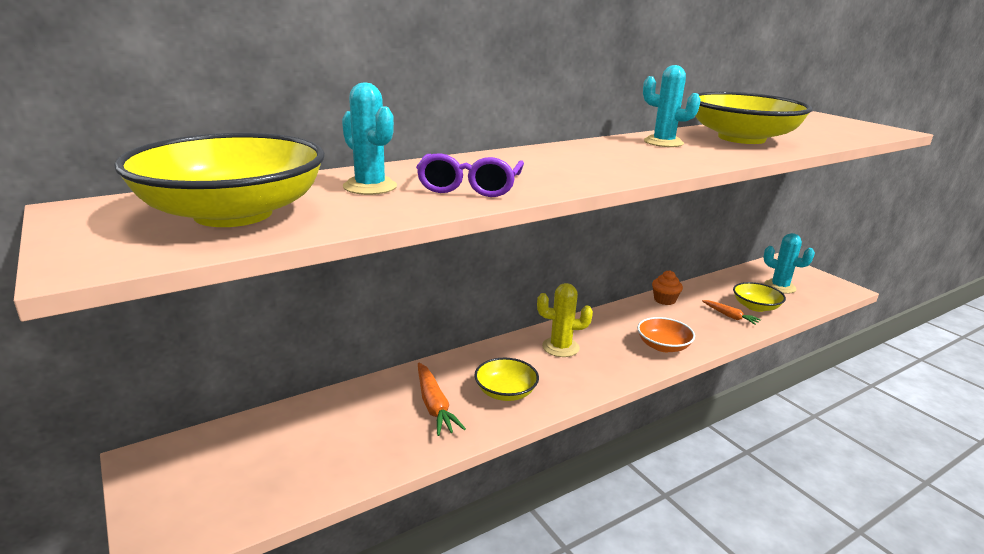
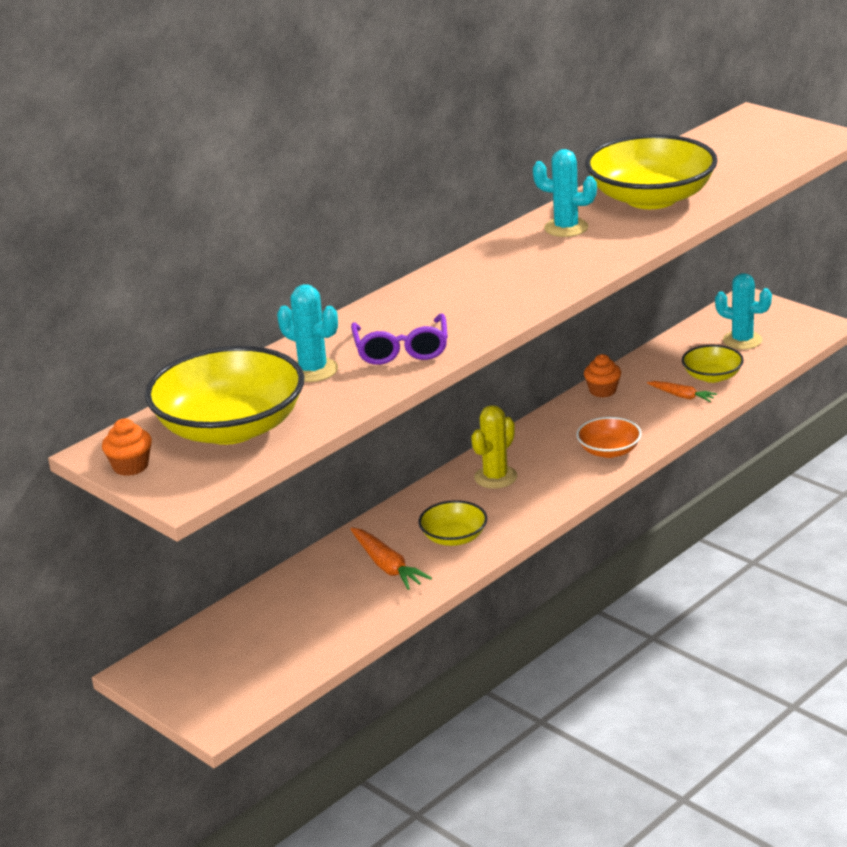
camera: 10 degrees left, 5 degrees up
yellow cactus [537,283,593,357] -> yellow cactus turned 45 degrees counterclockwise [471,405,517,489]
none -> orange cupcake [102,418,152,476]

